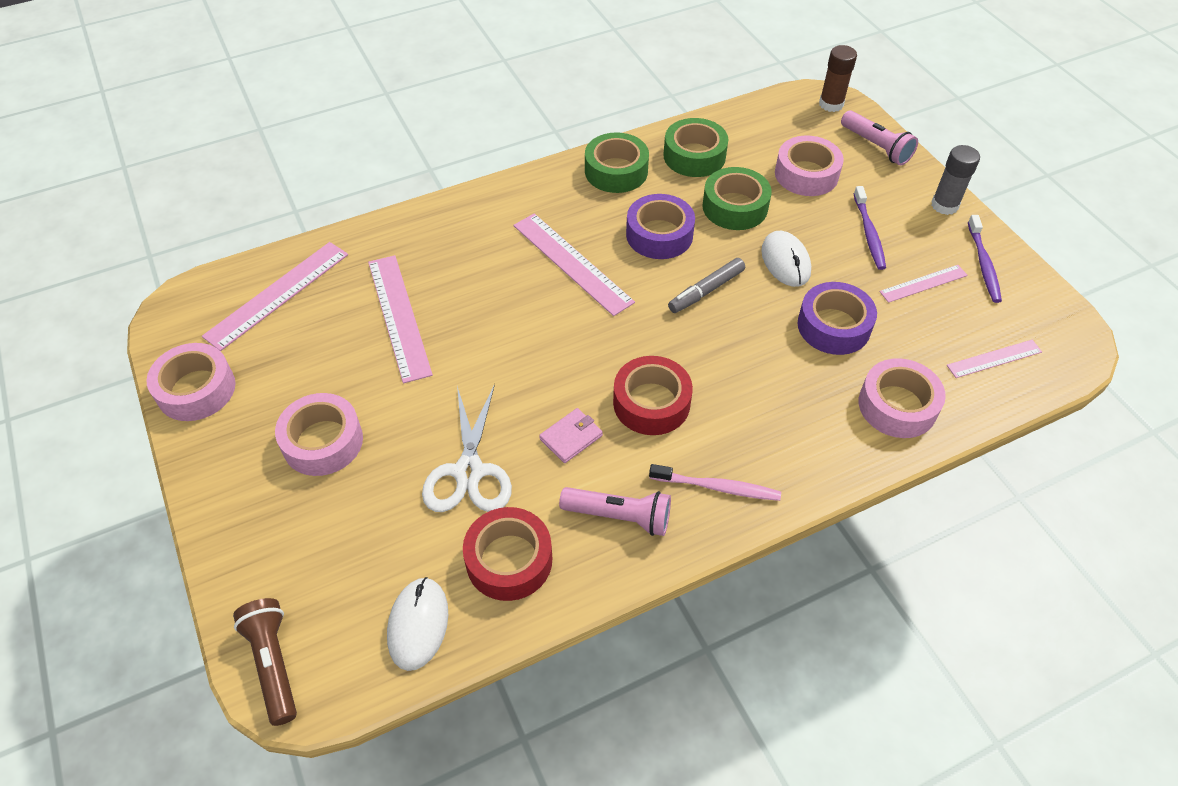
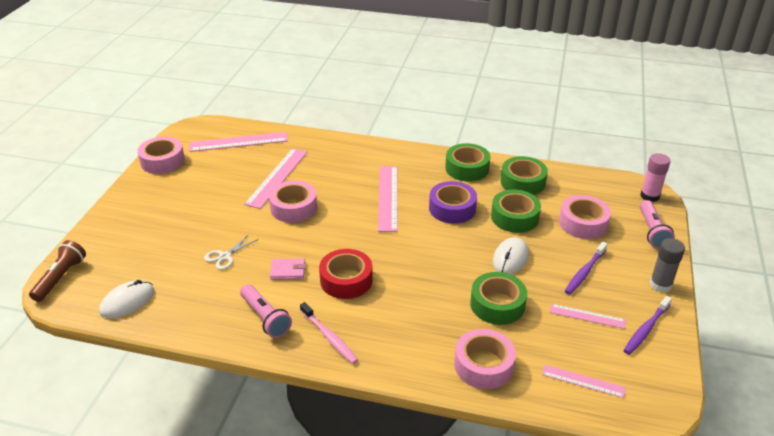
camera: 40 degrees right, 15 degrees down
pink tape [275,393,363,476] -> pink tape moved to [269,180,317,223]
white scissors [422,384,512,512] -> white scissors [204,234,258,270], size x0.58
red tape [463,507,552,601] -> none
grey marker [668,258,745,313] -> none
purple tape [798,282,877,355] -> green tape [470,272,527,325]
brown glue stick [819,45,857,112] -> pink glue stick [640,153,671,202]

